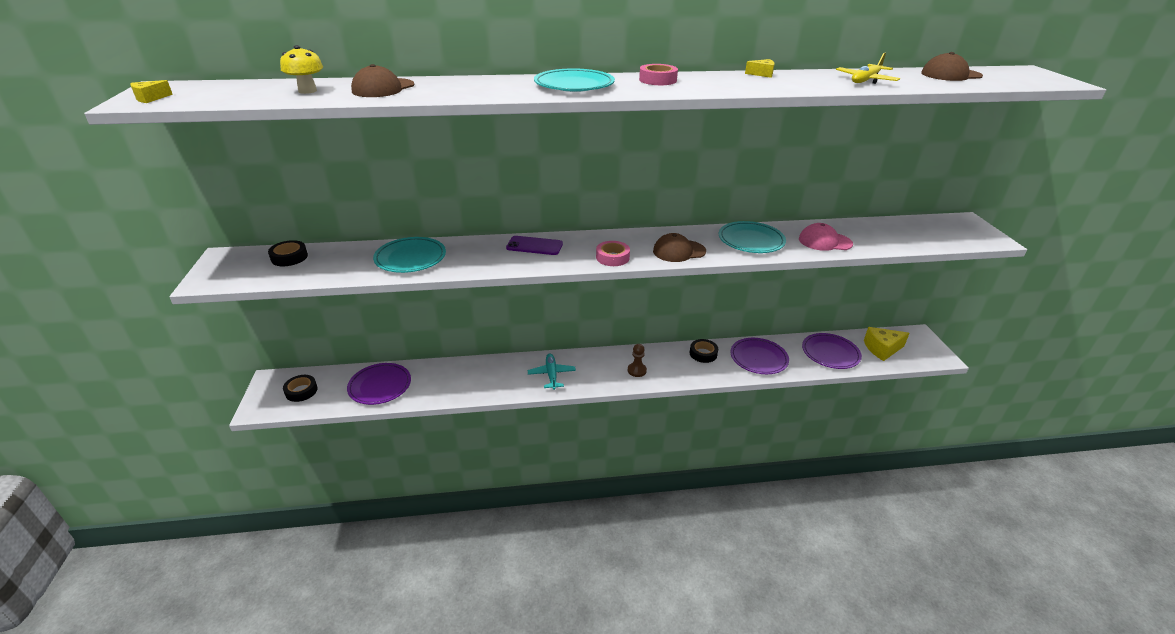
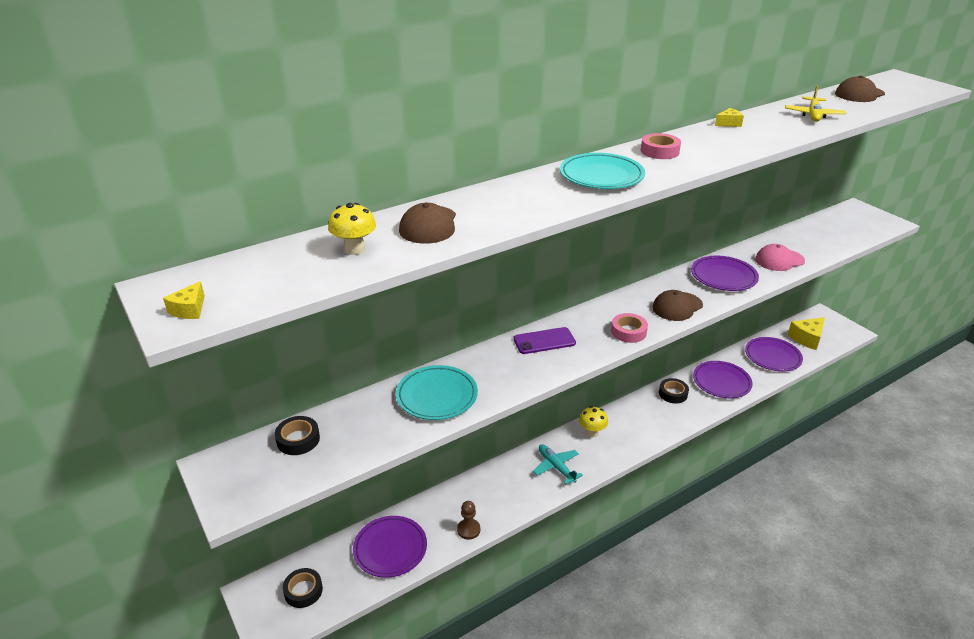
camera: 25 degrees left, 0 degrees up
brown pawn [628,344,647,377] -> brown pawn moved to [457,501,480,540]
turquoise plate [719,221,786,253] -> purple plate [691,256,759,291]
none -> yellow mushroom [579,406,608,437]

